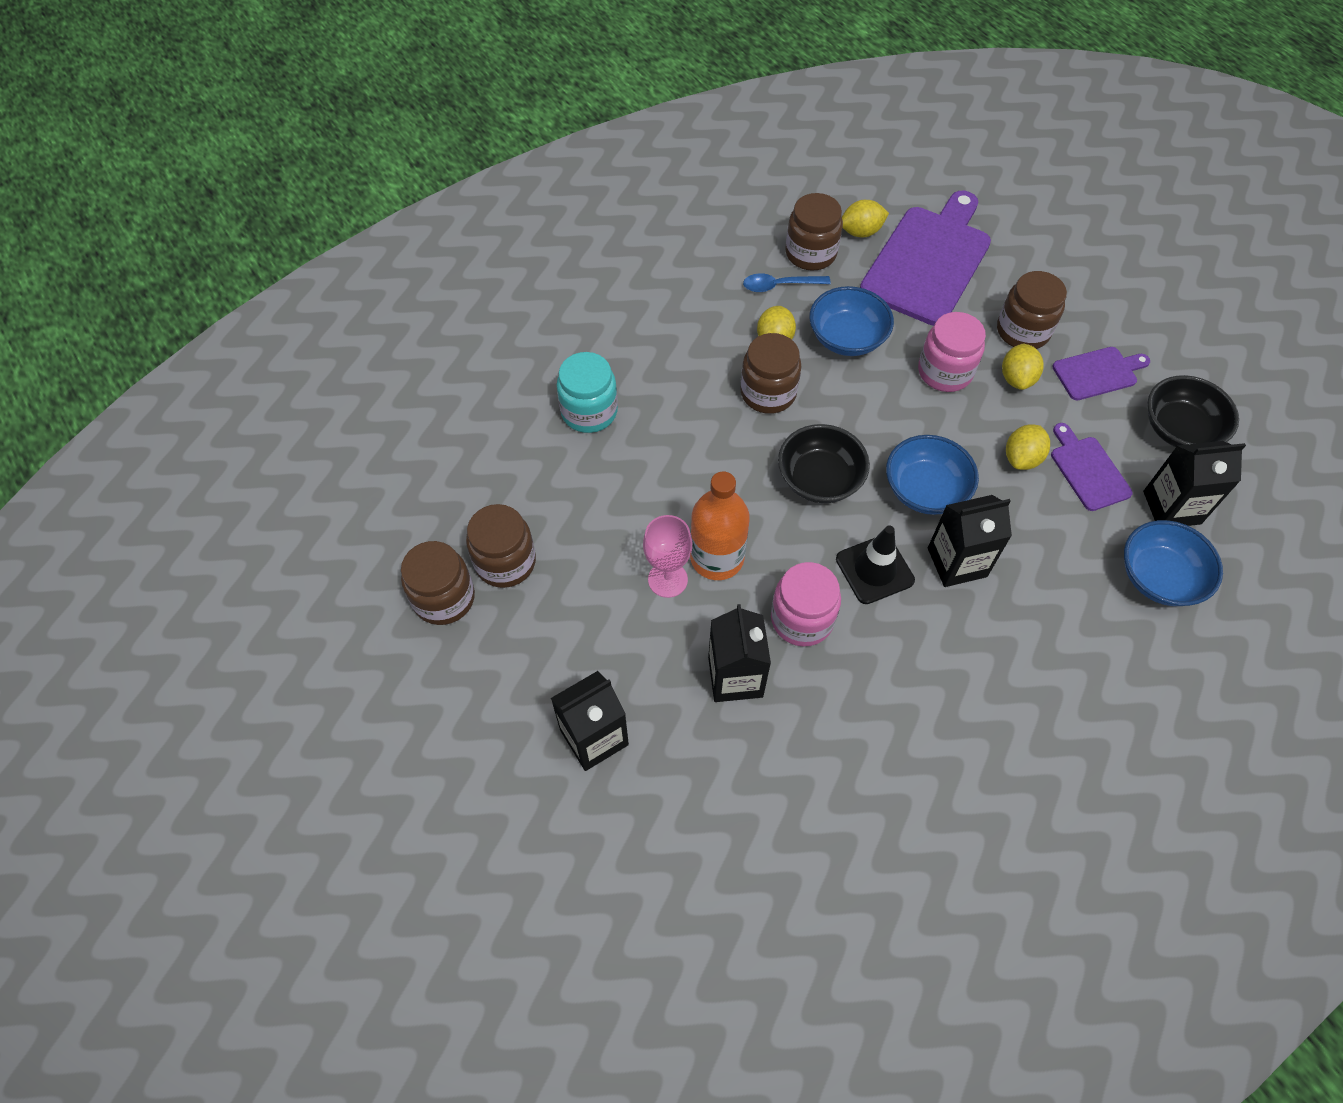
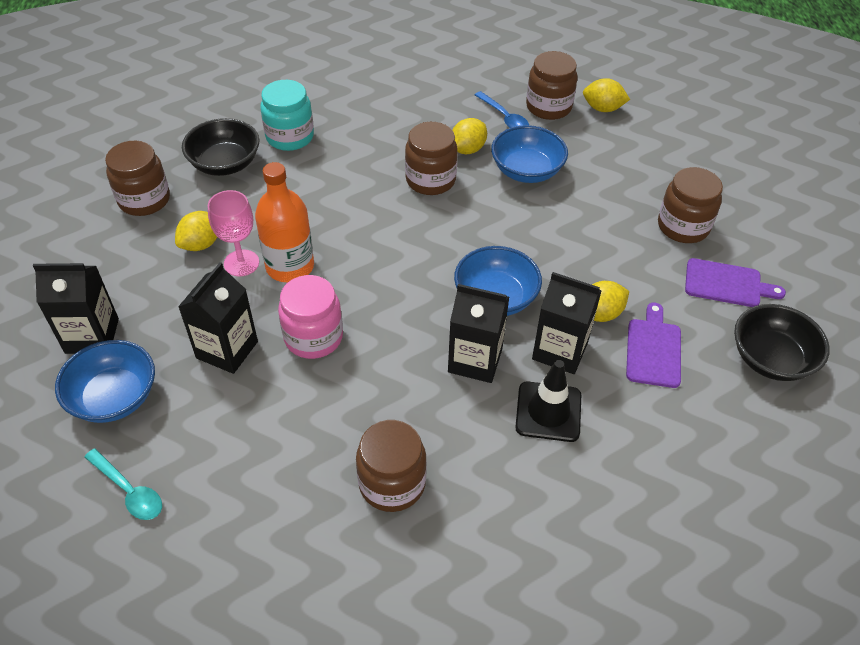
camera: 30 degrees right, 10 degrees down
brown jar [401,541,475,625] -> brown jar moved to [356,420,427,512]
blue spoon [743,273,831,292] -> blue spoon turned 150 degrees counterclockwise [475,91,529,128]
black bowl [778,424,870,503] -> black bowl moved to [182,118,259,176]
black traffic cone [836,525,915,604] -> black traffic cone moved to [515,360,581,442]
purple cutting board [860,191,991,326] -> none
pink jar [918,312,986,392] -> none
yellow lemon [1002,344,1044,390] -> yellow lemon moved to [175,211,217,251]
blue bowl [1124,520,1223,606] -> blue bowl moved to [55,340,155,423]
black carton [1143,441,1246,526] -> black carton moved to [532,272,602,374]
none -> turquoise spoon [84,448,162,520]

